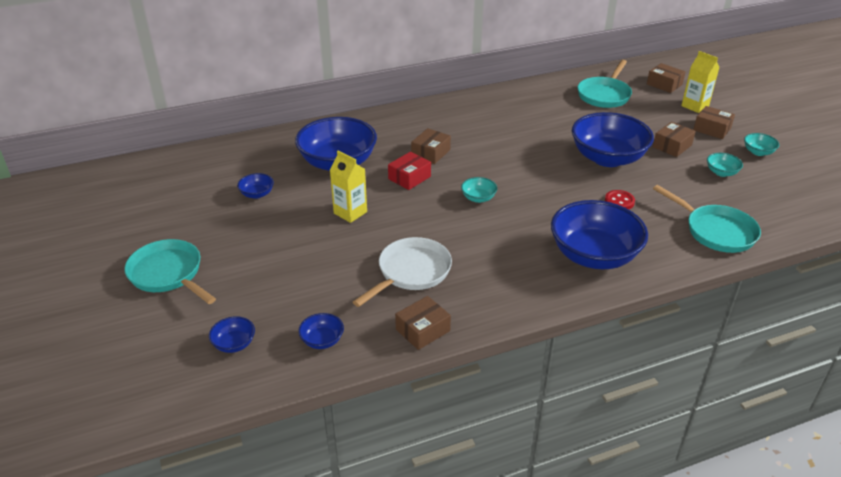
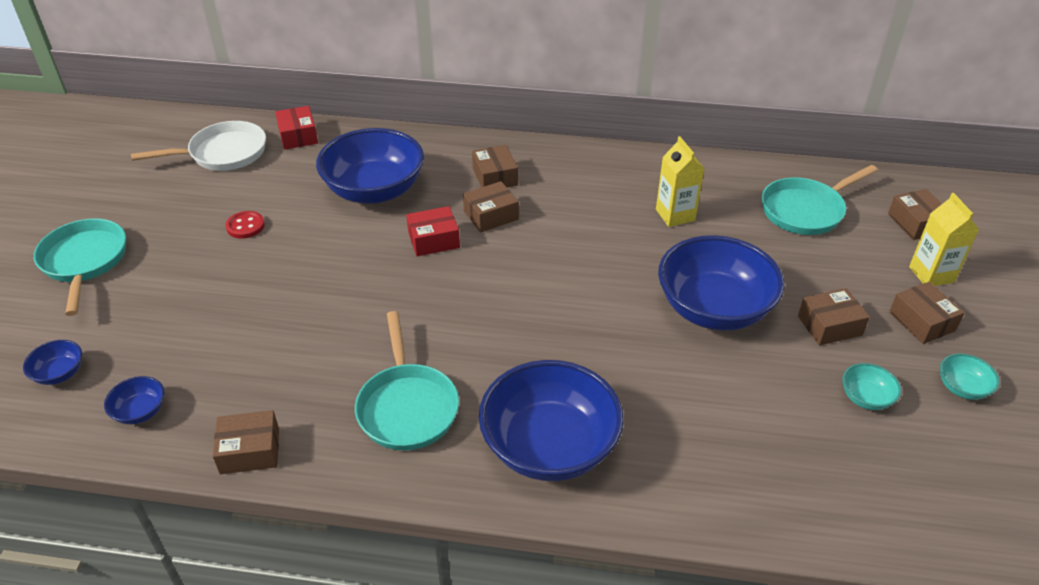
camera: 30 degrees right, 5 degrees up
blue bowl [237,173,274,199] -> none
yellow carton [330,151,367,223] -> yellow carton moved to [656,136,705,227]
white pan [353,237,452,307] -> white pan moved to [131,121,266,171]
turquoise bowl [461,177,497,203] -> none
red button [605,190,635,209] -> red button moved to [226,211,265,239]
turquoise pan [653,185,761,253] -> turquoise pan moved to [355,311,459,450]
none -> red box [275,106,318,150]
none -> brown box [472,145,518,188]

